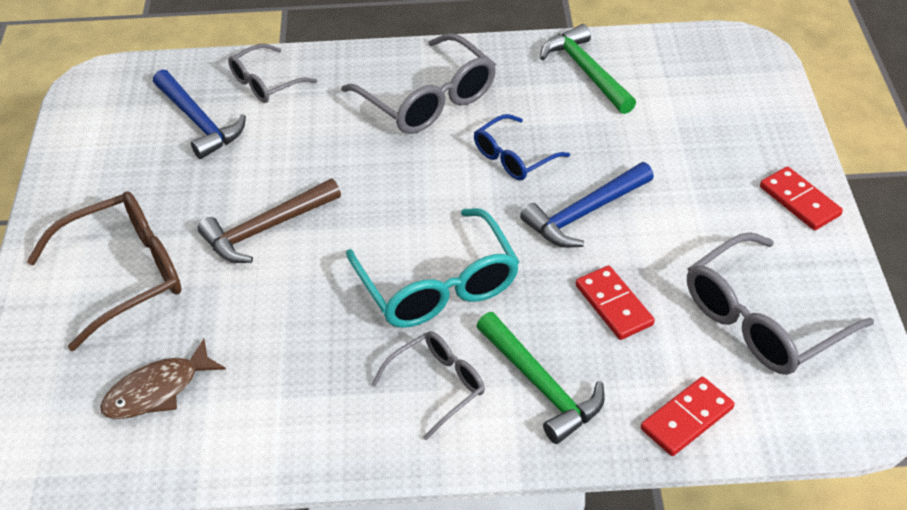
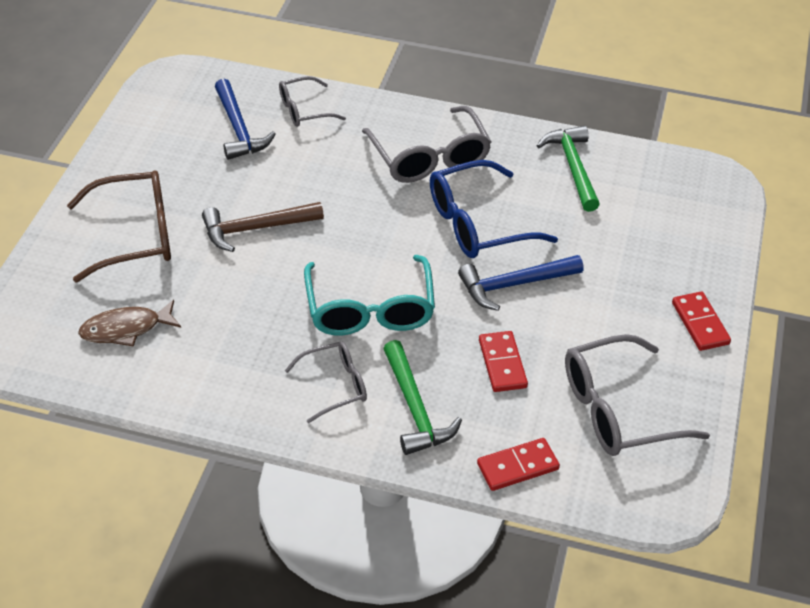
camera: 15 degrees right, 0 degrees up
blue glasses [474,114,570,181] -> blue glasses [430,160,558,258], size x1.69

